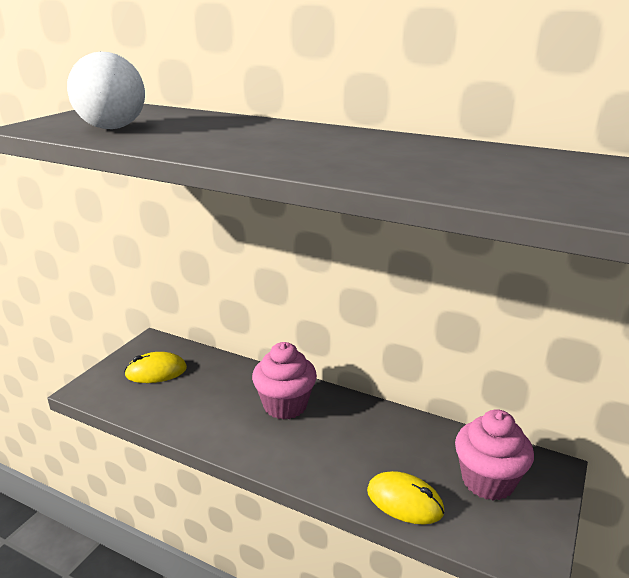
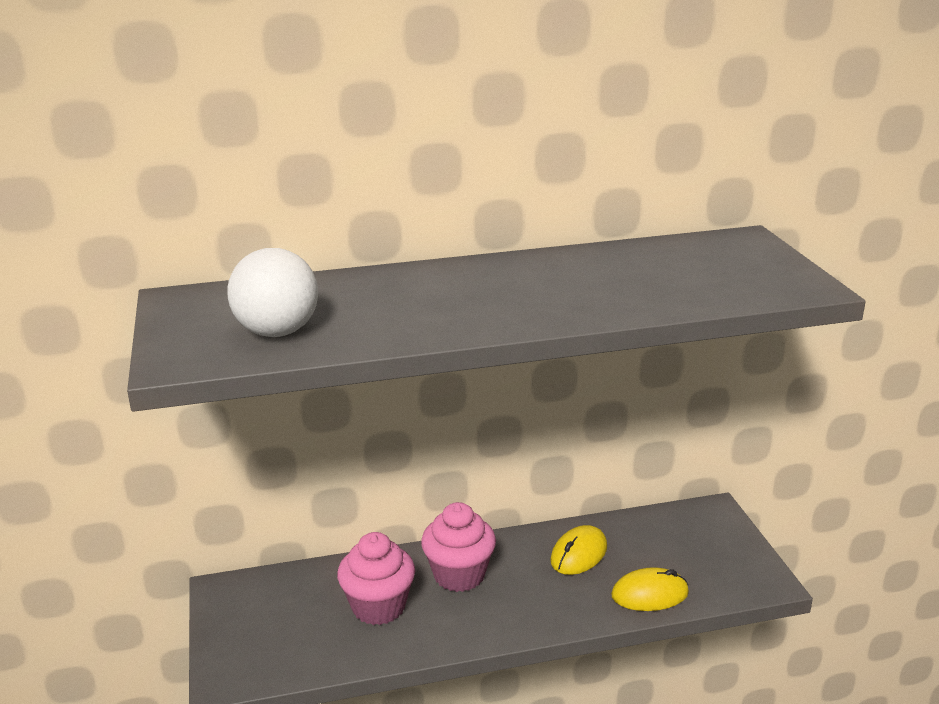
camera: 40 degrees left, 0 degrees up
yellow mouse [124,352,187,383] -> yellow mouse moved to [550,525,607,575]
pink cupcake [455,409,534,501] -> pink cupcake moved to [337,532,415,625]

